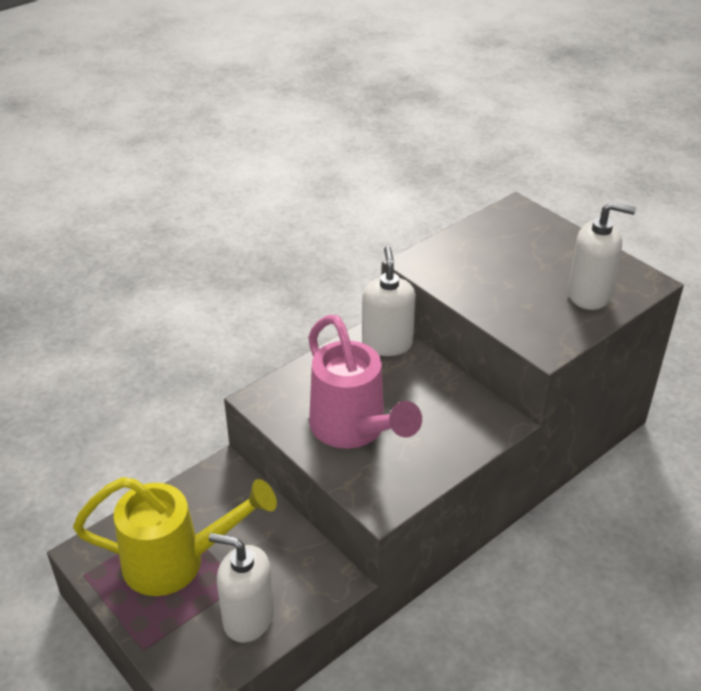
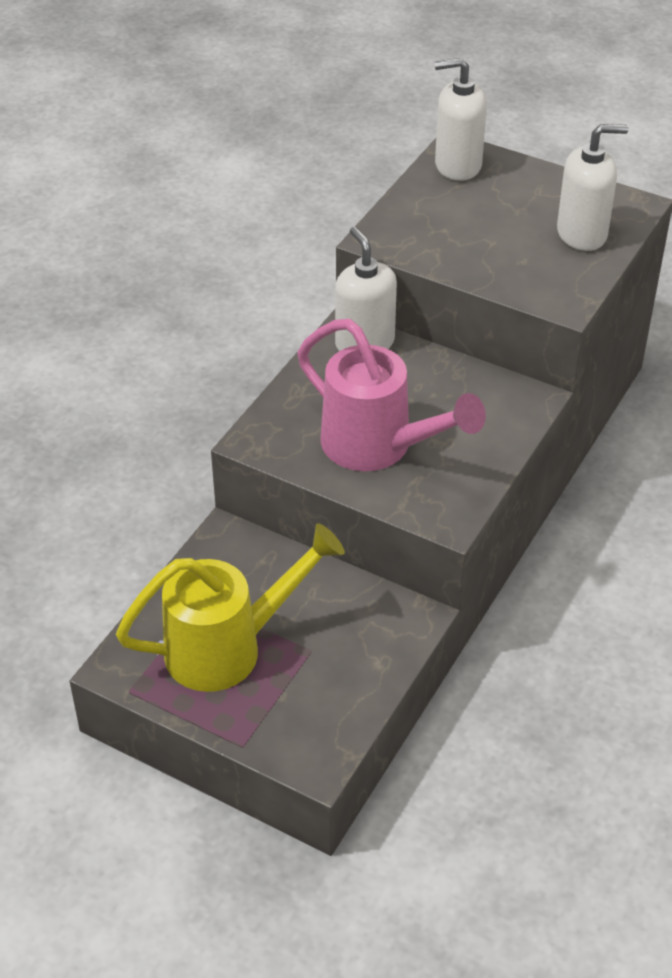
camera: 20 degrees left, 5 degrees up
white soap dispenser [209,533,274,643] -> white soap dispenser moved to [435,58,487,181]

